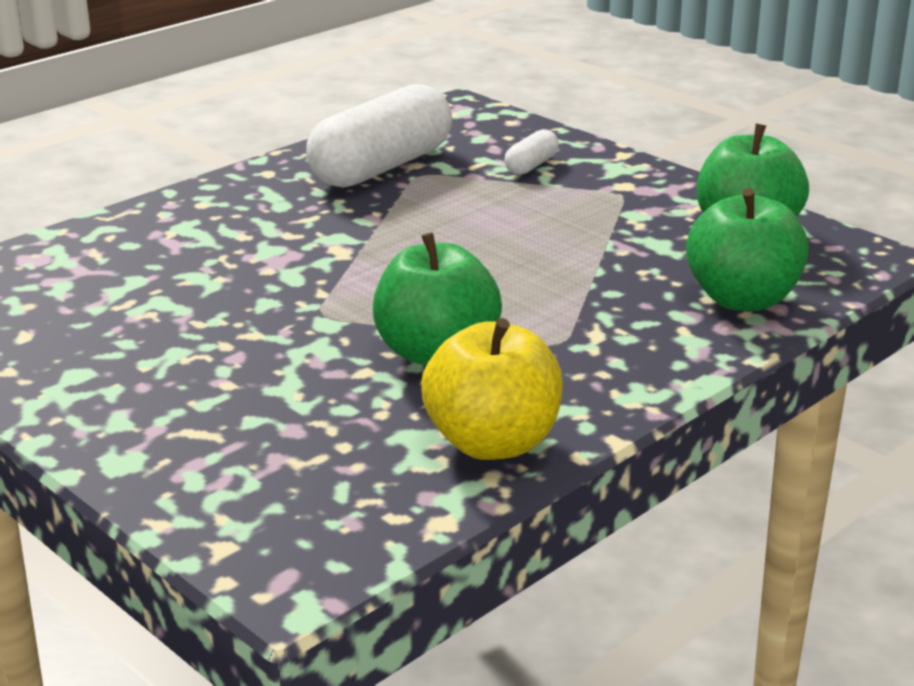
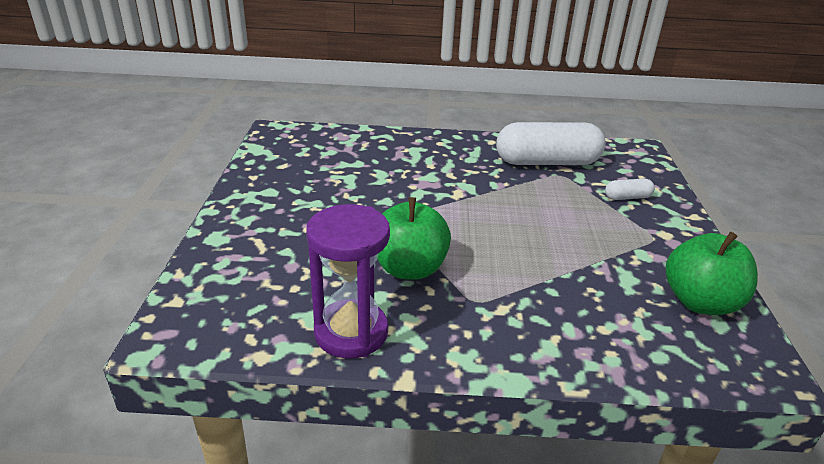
camera: 45 degrees right, 5 degrees up
yellow apple [421,318,563,460] -> purple hourglass [306,204,390,359]
green apple [686,188,809,311] -> none

